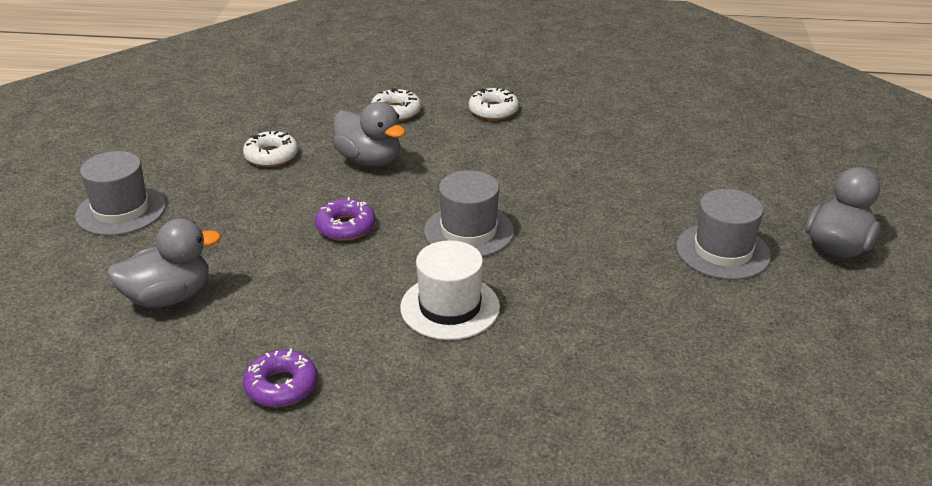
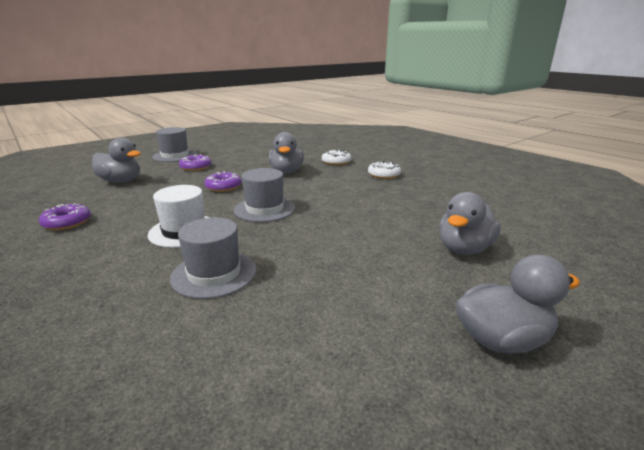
camera: 45 degrees right, 10 degrees down
white donut [243,130,298,167] -> none
grey hat [676,189,771,280] -> grey hat moved to [170,217,256,299]
none -> purple donut [179,154,211,171]
none -> grey duck [439,192,501,255]

